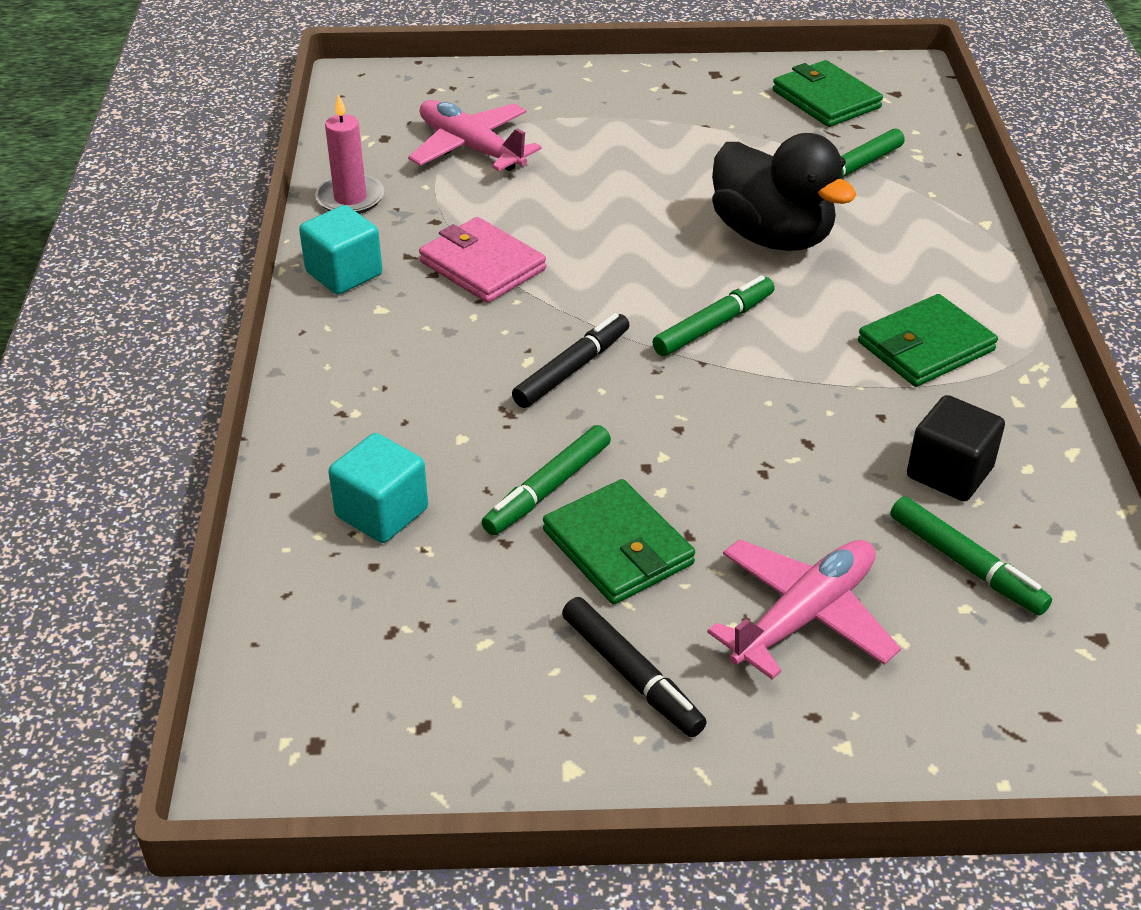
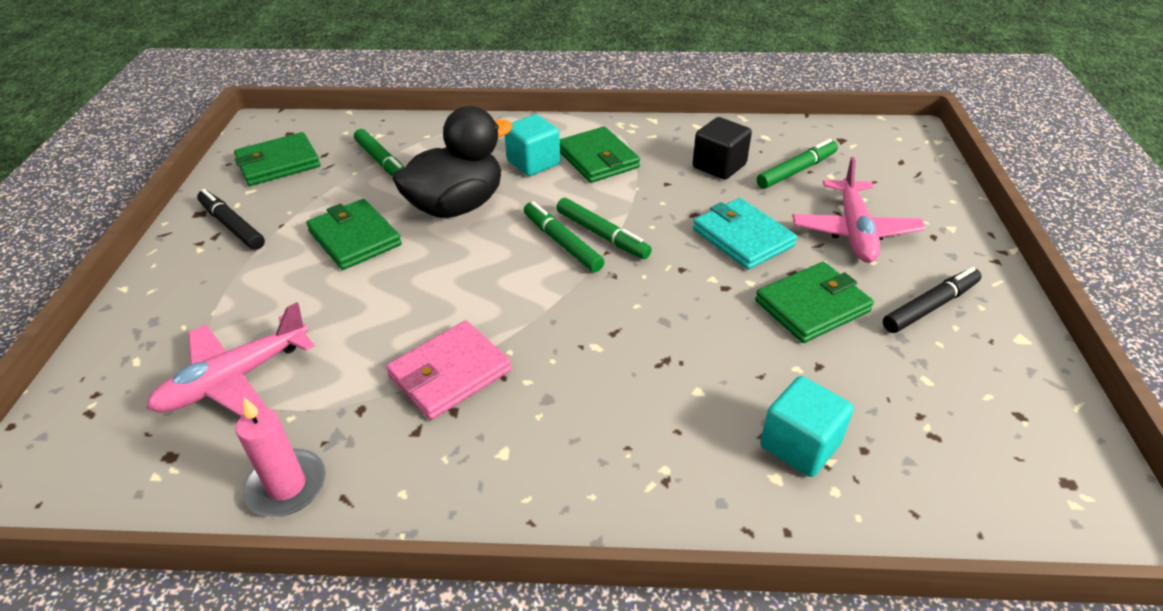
camera: 85 degrees left, 0 degrees up
turquoise cube [299,205,382,295] -> turquoise cube moved to [505,114,560,176]
green marker [482,425,611,535] -> green marker moved to [556,198,652,259]
black marker [512,313,629,408] -> black marker moved to [197,189,265,250]
pink plane [707,539,901,680] -> pink plane turned 135 degrees counterclockwise [792,157,926,263]
none -> green wallet [306,199,402,270]
none -> turquoise wallet [693,198,797,270]

